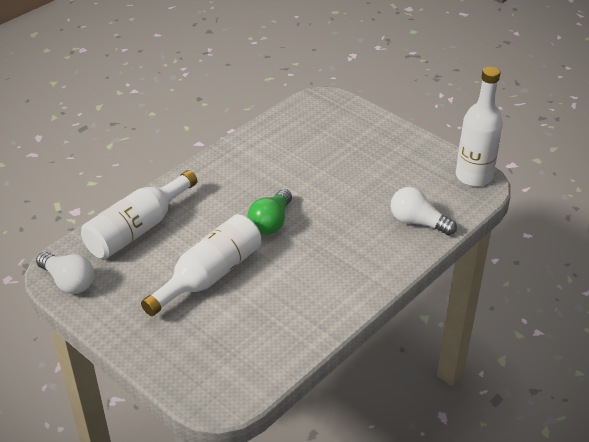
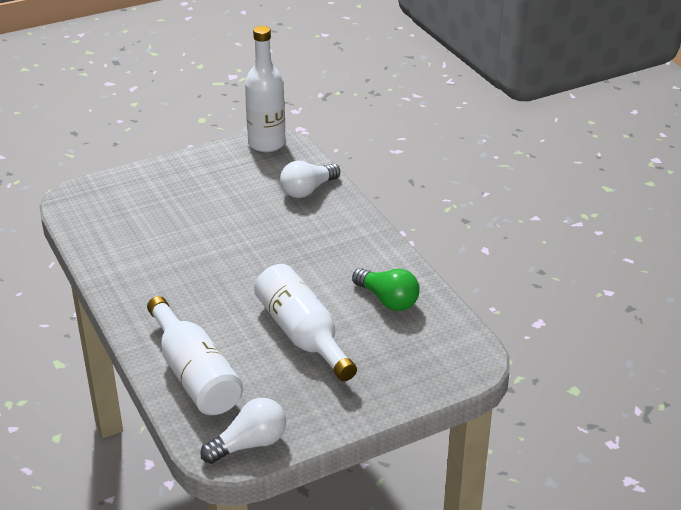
camera: 70 degrees left, 5 degrees down
green light bulb [248,189,292,235] -> green light bulb moved to [352,268,420,311]

